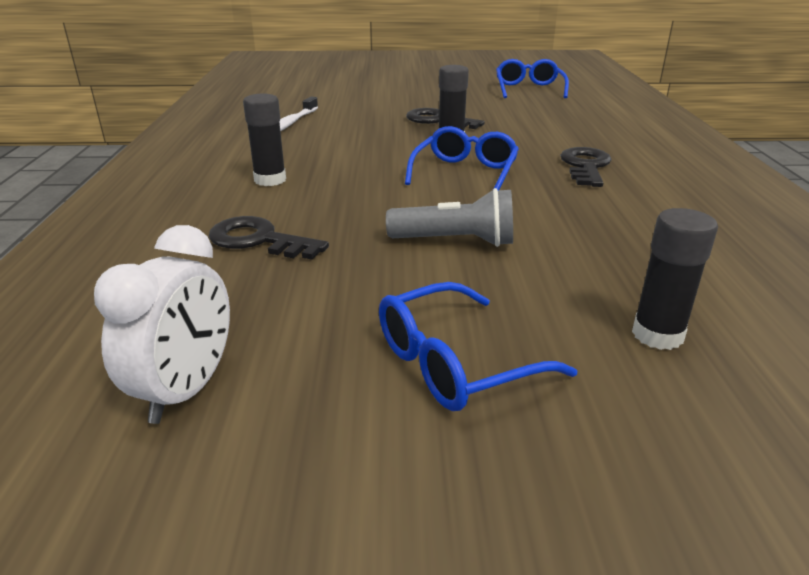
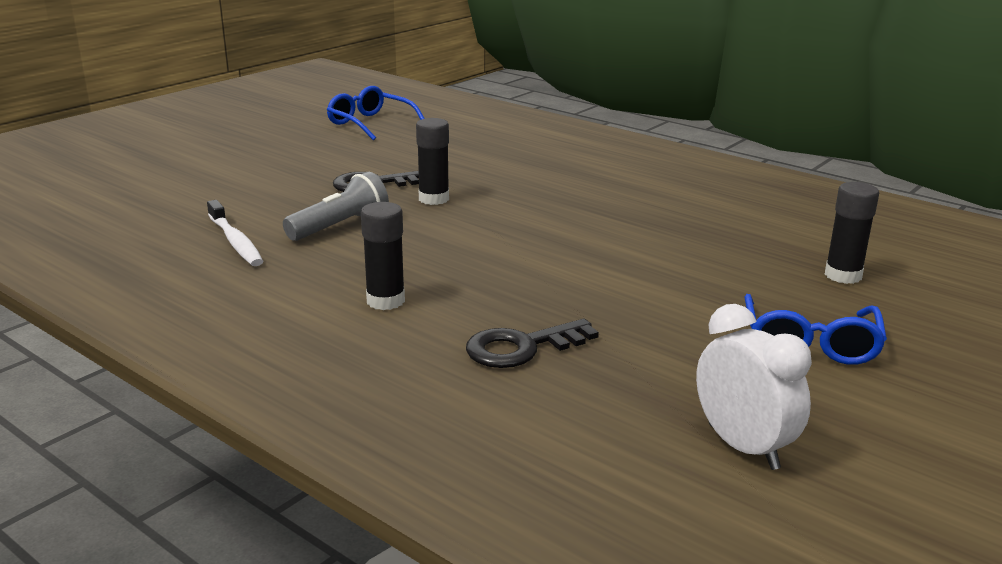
camera: 50 degrees left, 5 degrees down
grey flashlight [386,188,513,247] -> grey flashlight moved to [283,172,389,241]
blue glasses [405,126,519,190] -> none
black key [560,147,612,187] -> none

